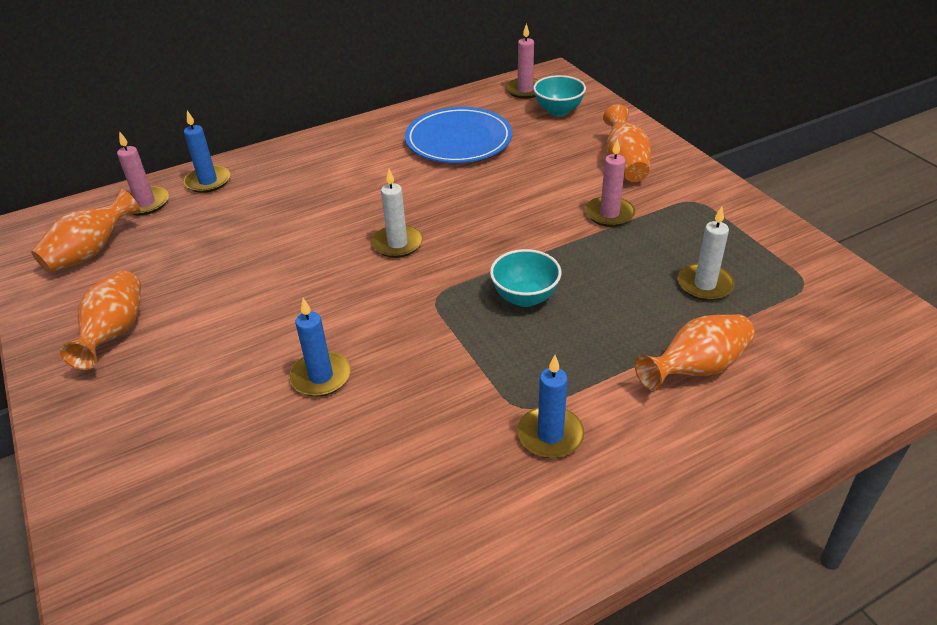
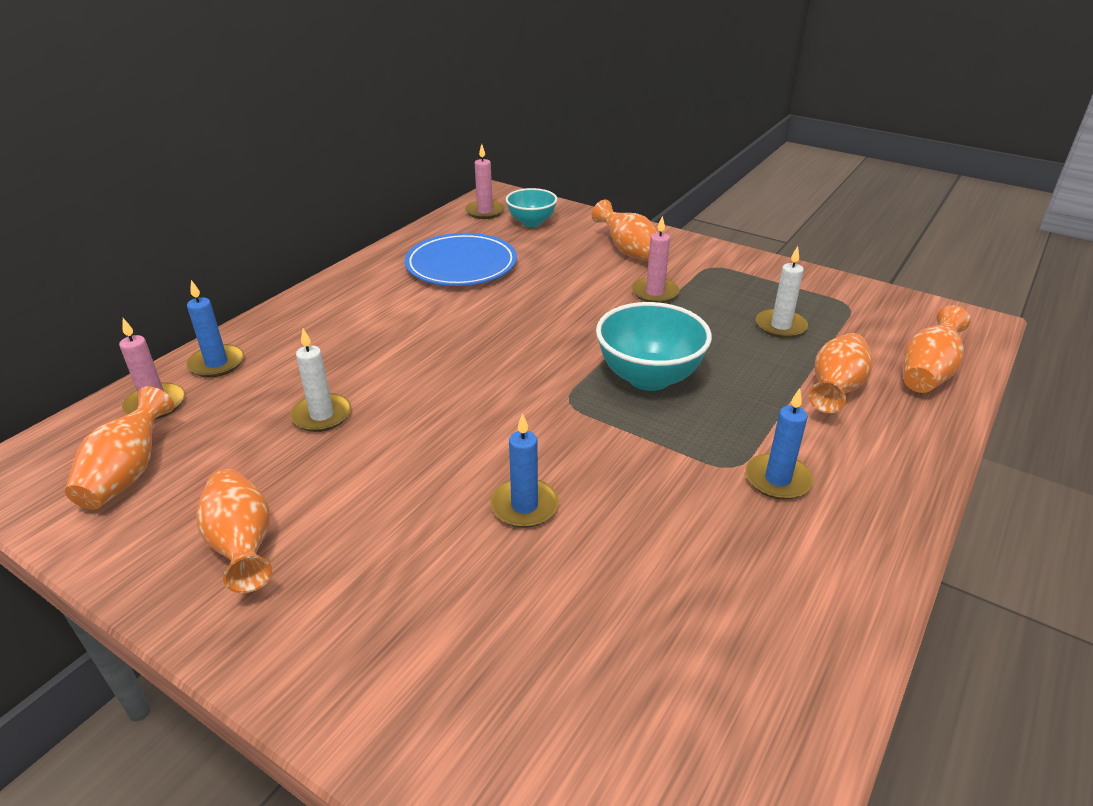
camera: 30 degrees left, 5 degrees down
white candle [372,169,423,258] -> white candle moved to [290,328,351,432]
turquoise bowl [490,249,562,307] -> turquoise bowl [596,302,712,391], size x1.58
none -> orange vase [903,305,971,393]

